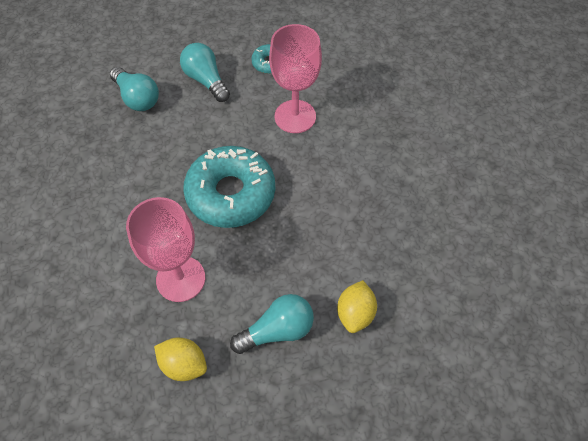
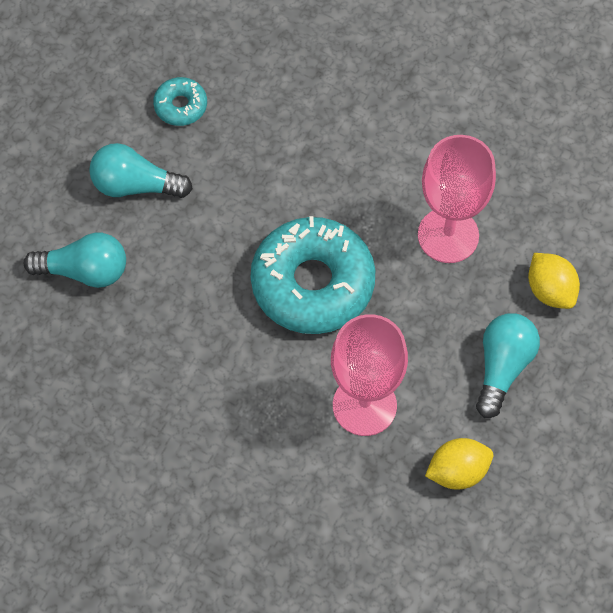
camera: 45 degrees left, 5 degrees up
pink goblet [269,24,322,133] -> pink goblet moved to [418,135,496,263]

